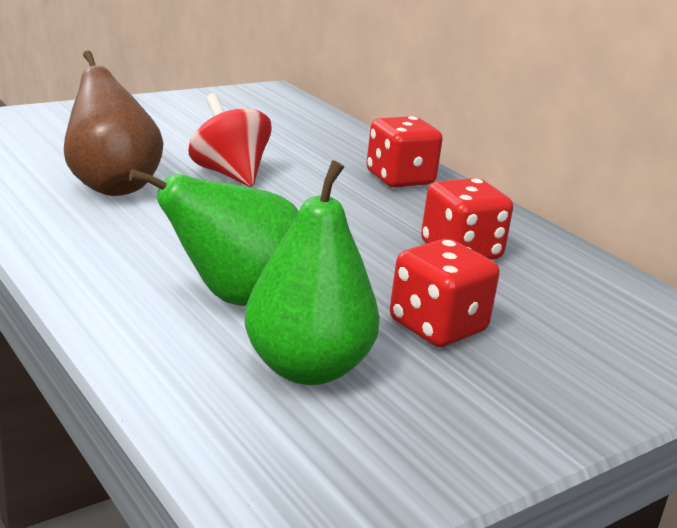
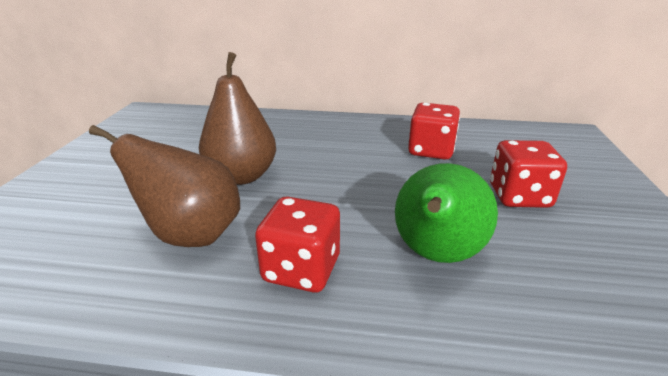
camera: 45 degrees left, 5 degrees up
red spinning top [189,93,272,187] -> brown pear [199,52,276,185]
green pear [245,160,380,385] -> none
red dice [366,116,443,188] -> red dice moved to [255,196,340,292]

